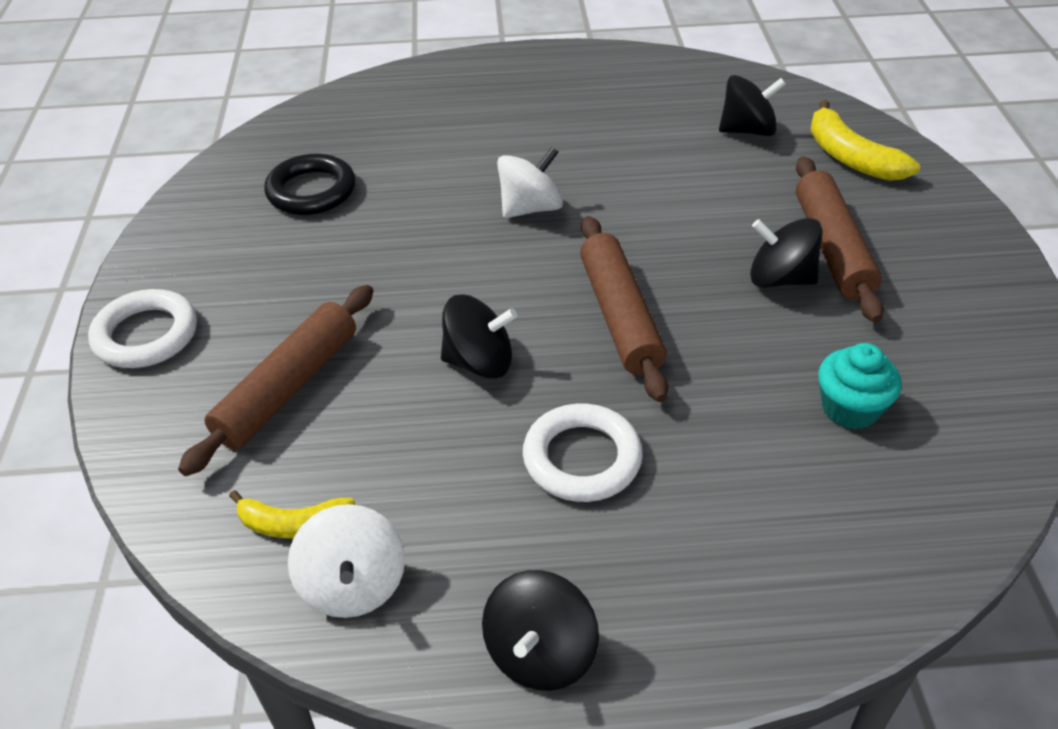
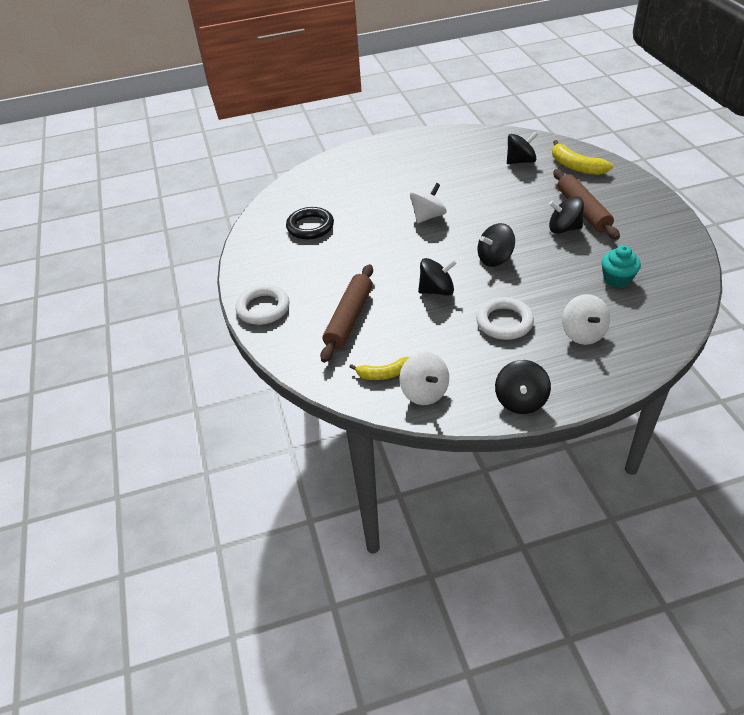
camera: 10 degrees left, 0 degrees up
brown rolling pin [580,216,668,402] -> black spinning top [478,223,515,267]
none -> white spinning top [562,294,610,345]

